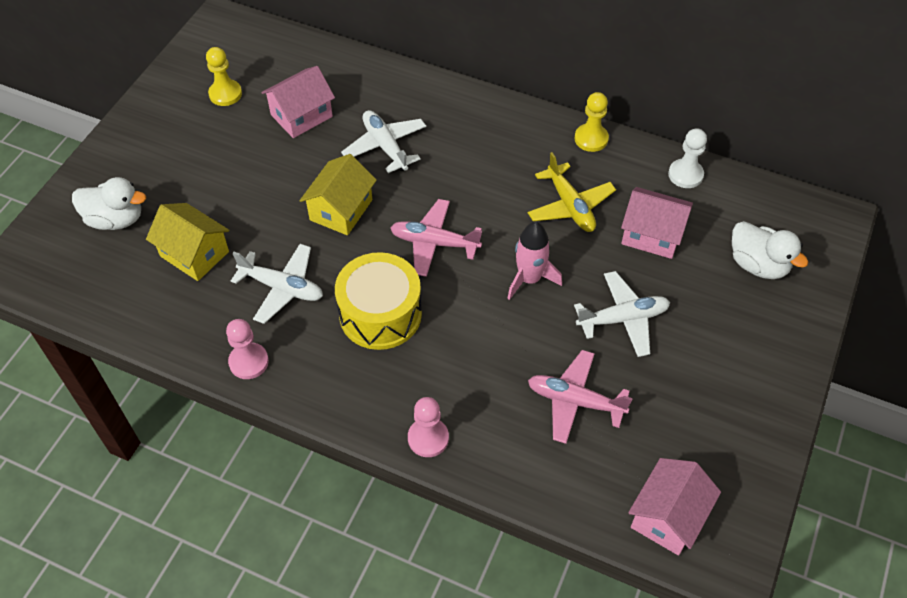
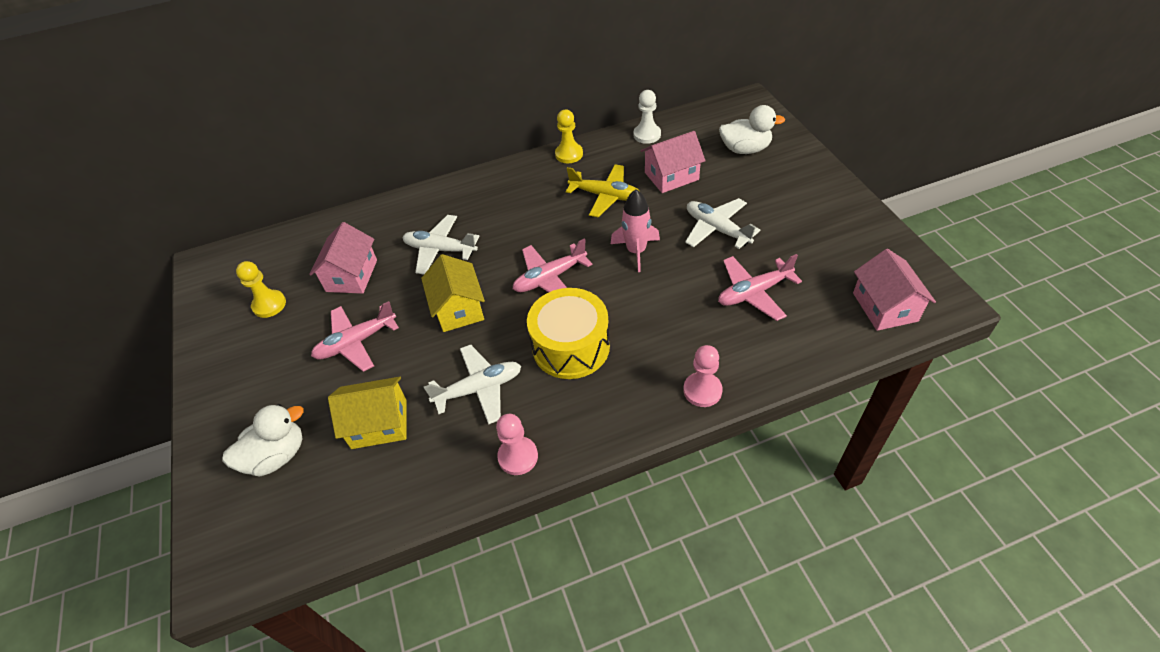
camera: 40 degrees left, 5 degrees down
white plane [574,271,670,357] -> white plane turned 75 degrees counterclockwise [685,198,760,249]
none -> pink plane [311,301,399,372]

